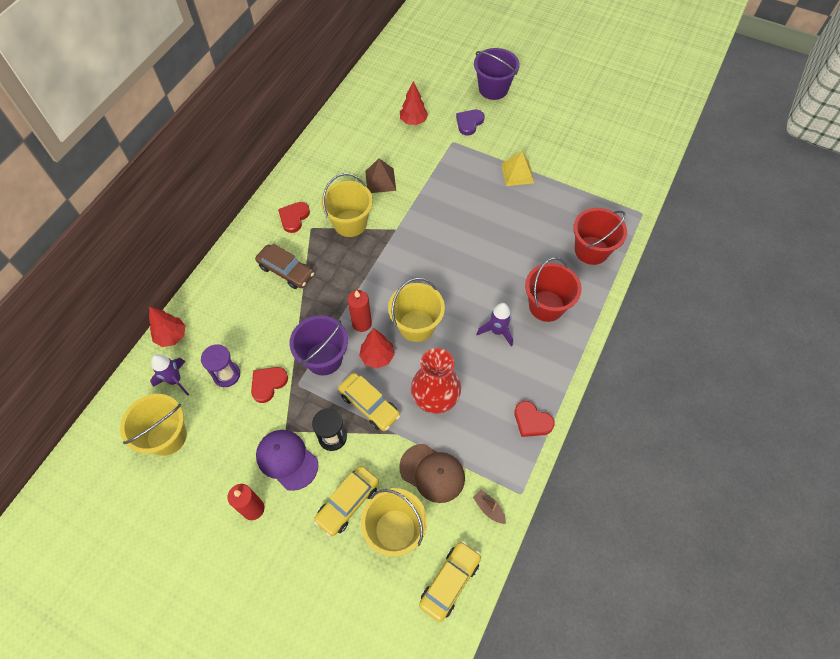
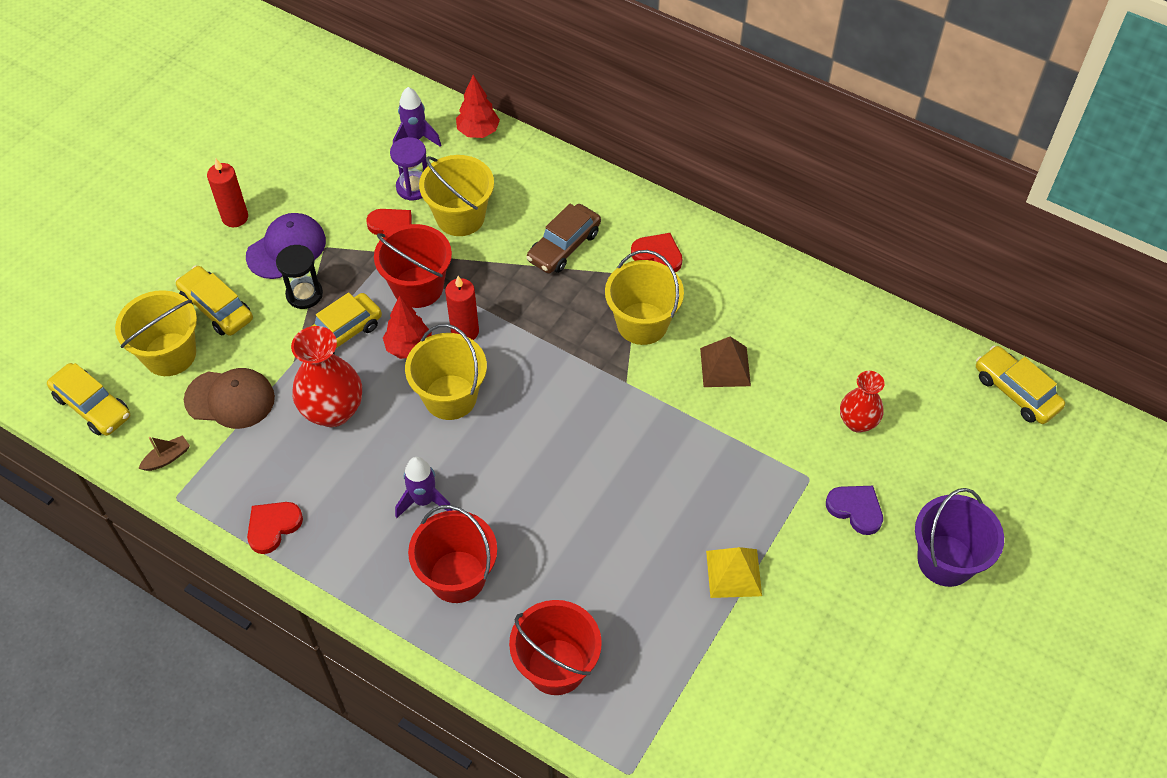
camera: 95 degrees right, 5 degrees down
yellow bucket [120,394,187,456] -> yellow bucket moved to [419,155,494,236]
purple bucket [290,315,348,376] -> red bucket [374,224,452,308]
brown cap [399,444,465,503] -> brown cap turned 120 degrees counterclockwise [184,368,275,429]
red tree [400,81,428,125] -> red vase [840,371,885,433]
none -> yellow car [976,345,1065,424]

